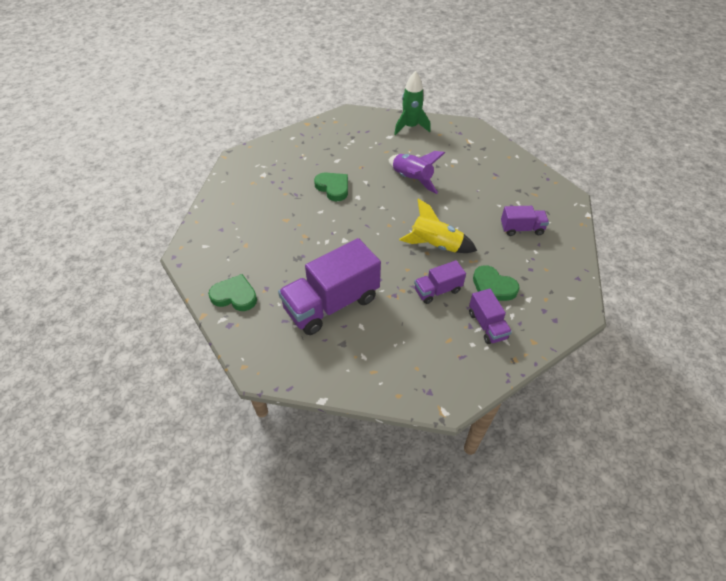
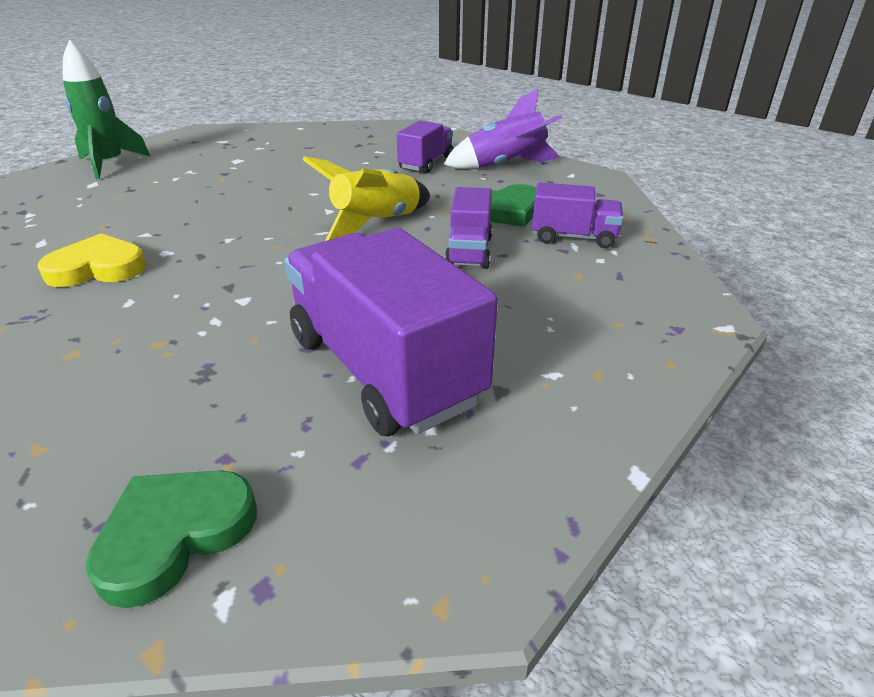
camera: 60 degrees left, 15 degrees down
purple truck [278,238,381,335] -> purple truck turned 150 degrees clockwise [284,228,498,436]
green heart [314,172,348,201] -> yellow heart [38,233,146,287]
purple rocket [389,151,445,194] -> purple rocket moved to [443,88,562,169]

